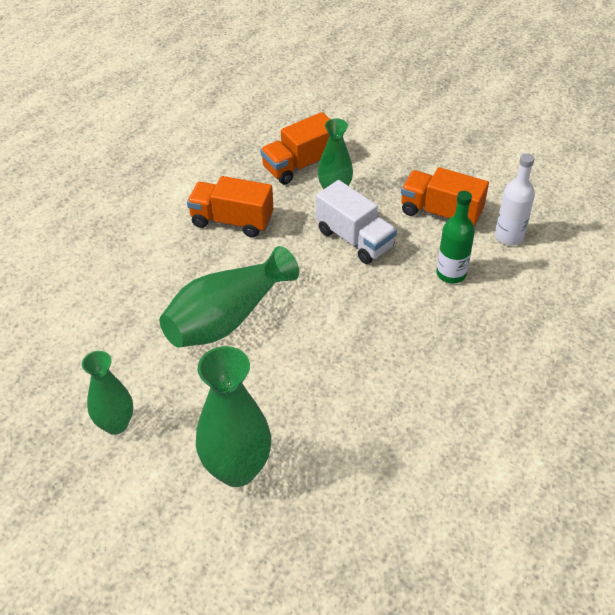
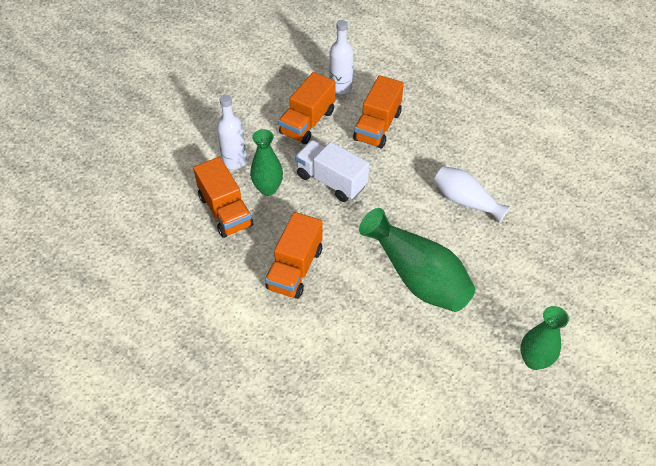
camera: 85 degrees left, 5 degrees up
green vase [196,346,271,487] -> none
white truck [316,180,397,264] -> white truck turned 105 degrees counterclockwise [295,140,369,202]
green bottle [436,191,475,284] -> orange truck [353,75,404,148]
none -> white bottle [217,95,247,170]
none -> white vase [434,166,510,223]

